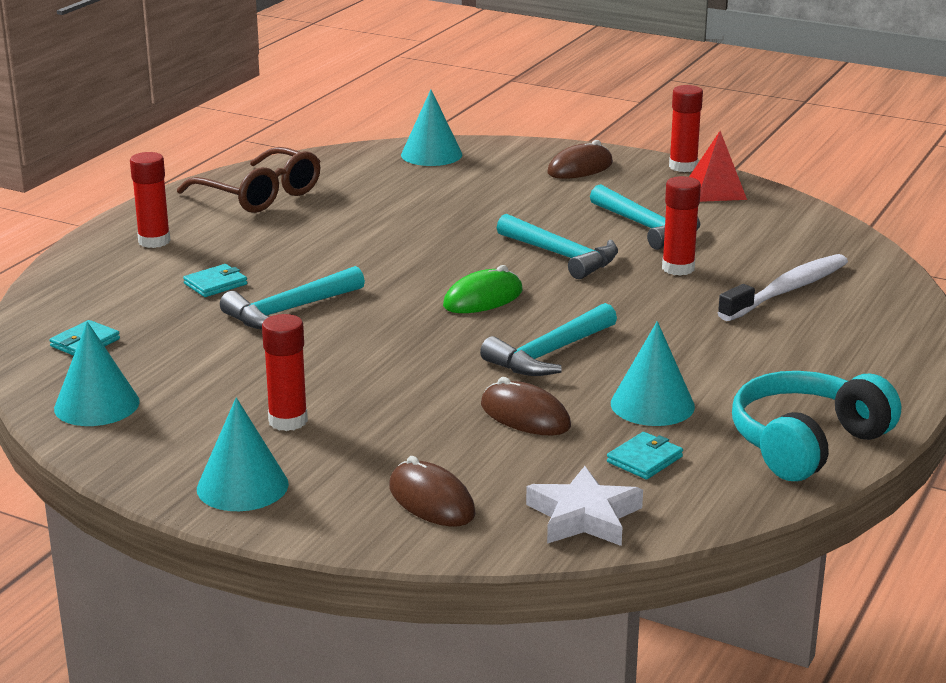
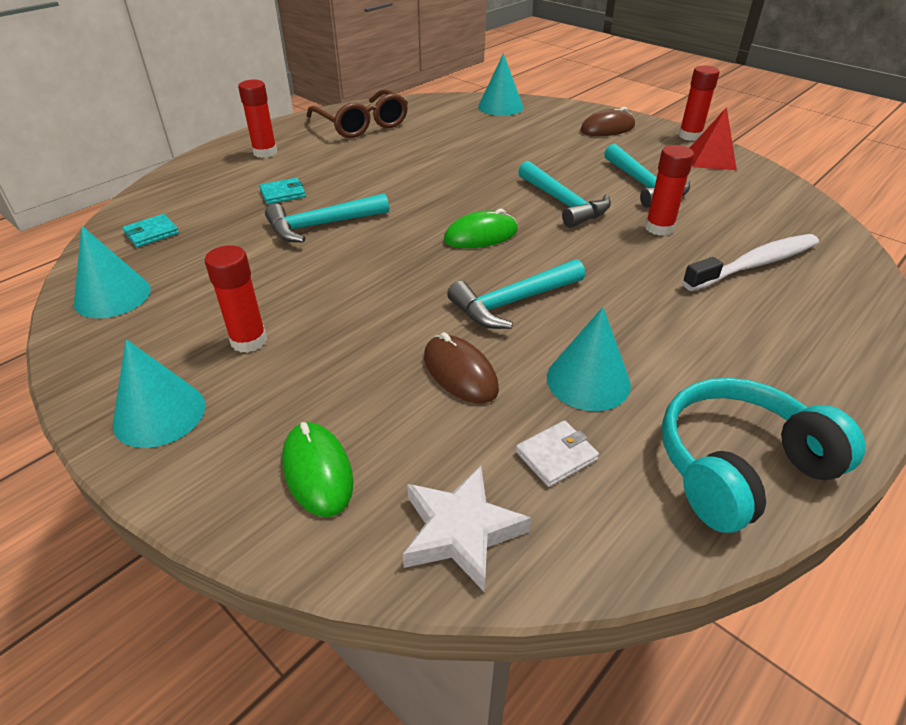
camera: 15 degrees right, 15 degrees up
brown mouse [389,456,476,527] -> green mouse [282,422,353,517]
turquoise wallet [607,432,683,479] -> white wallet [516,420,599,487]

